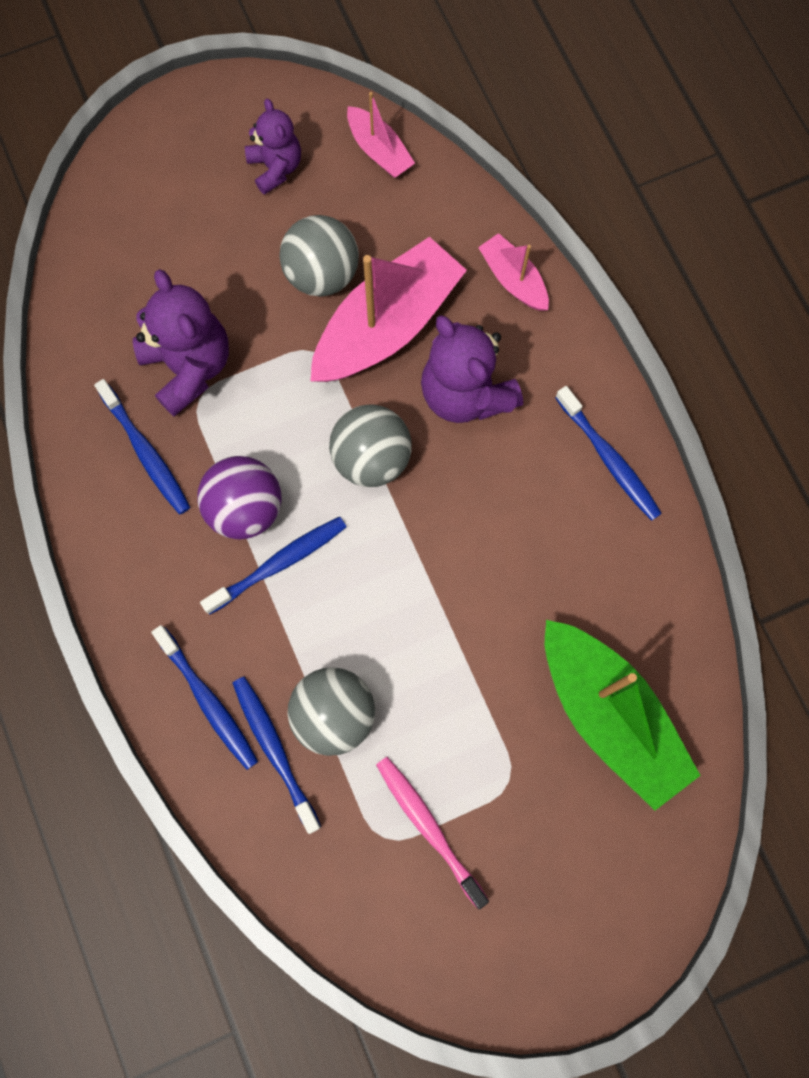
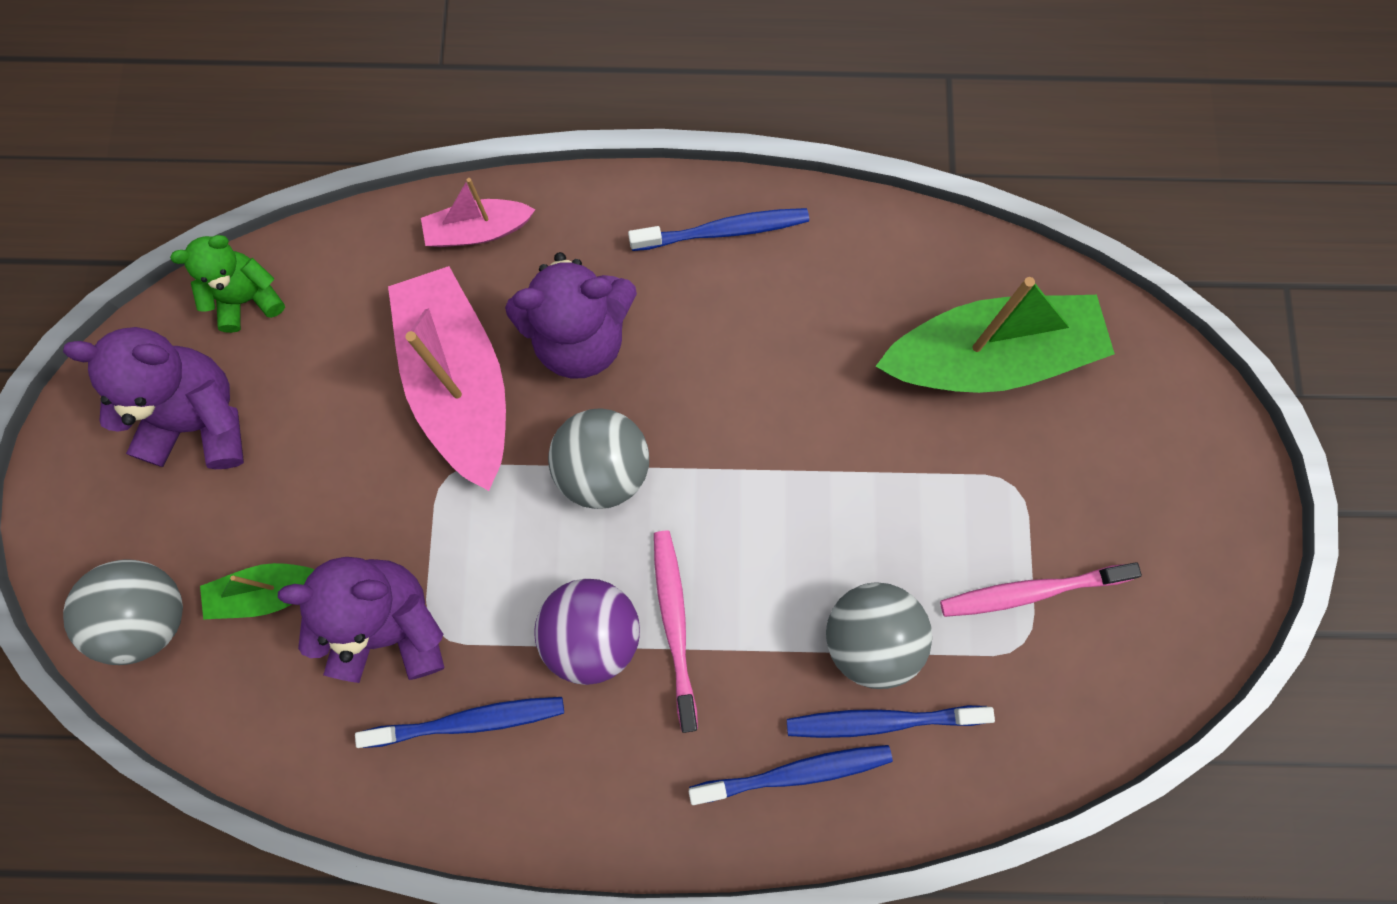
camera: 65 degrees left, 0 degrees up
blue toothbrush [200,516,346,615] -> pink toothbrush [654,530,698,733]
purple teddy bear [245,98,301,195] -> purple teddy bear [63,327,244,469], size x1.60
grey ball [279,215,359,297] -> grey ball moved to [63,559,183,665]
pink boat [347,92,415,178] -> green teddy bear [170,235,285,333]
none -> green boat [200,563,314,620]

